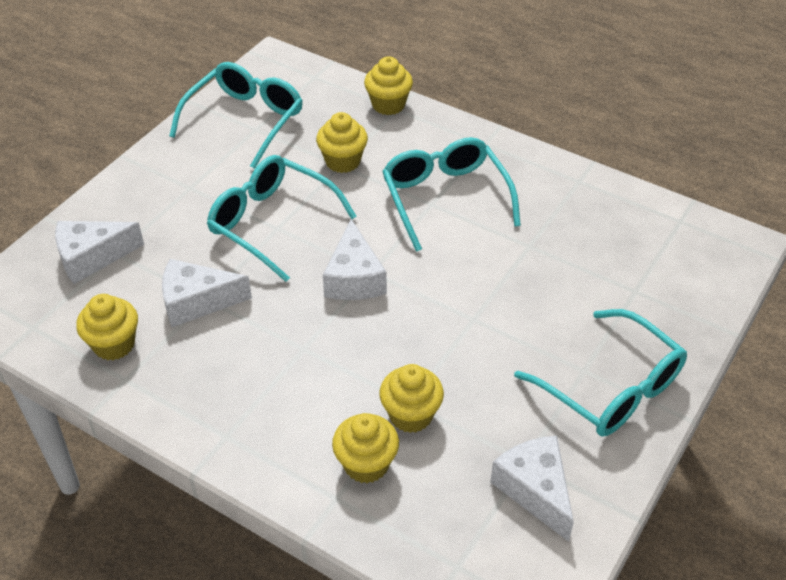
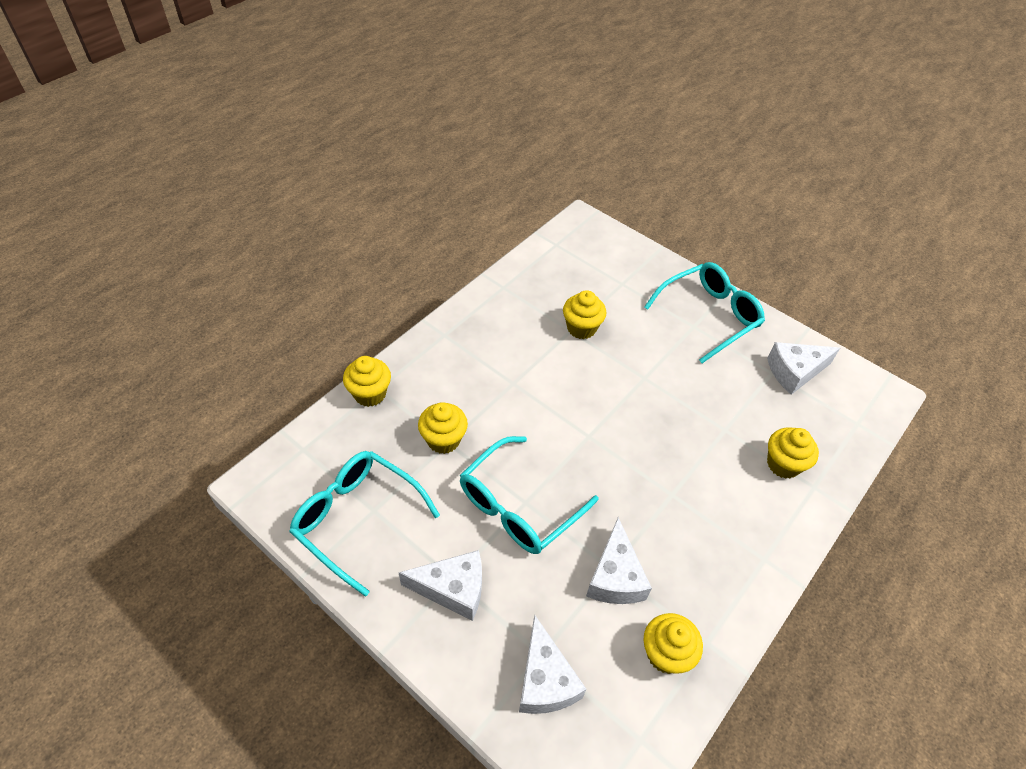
camera: 85 degrees left, 5 degrees up
white cheese [323,219,387,300] -> white cheese moved to [399,550,482,621]
yellow cupcake [379,364,444,433] -> yellow cupcake moved to [563,290,606,339]
turquoise glasses [382,137,521,252] -> none

